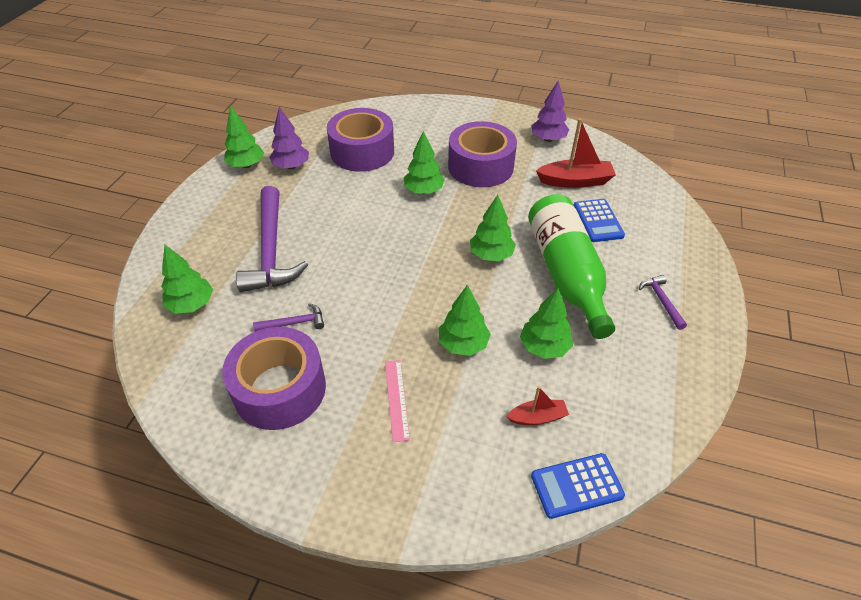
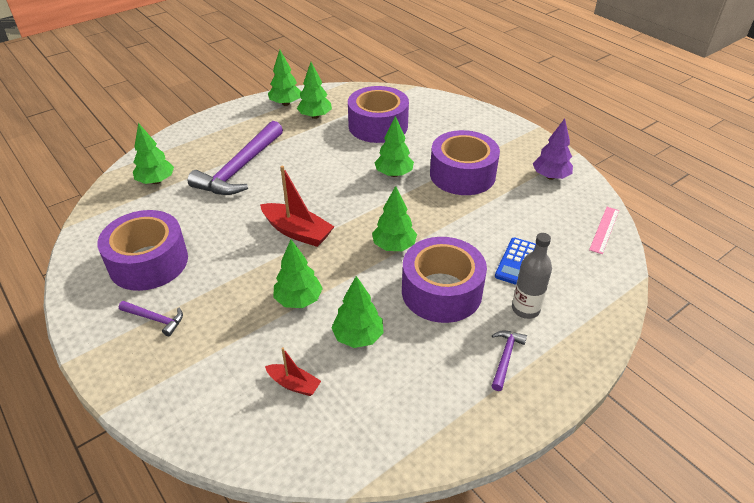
camera: 35 degrees right, 5 degrees down
purple hammer [253,303,324,332] -> purple hammer moved to [119,301,183,336]
purple tree [269,107,309,169] -> green tree [297,62,332,119]
pink ruler [385,360,410,442] -> pink ruler moved to [589,207,619,254]
green bottle [528,194,615,339] -> purple tape [402,237,487,323]
blue calculator [531,453,625,519] -> none
red boat [536,118,616,188] -> red boat moved to [260,166,335,247]
none -> grey bottle [512,233,552,319]

